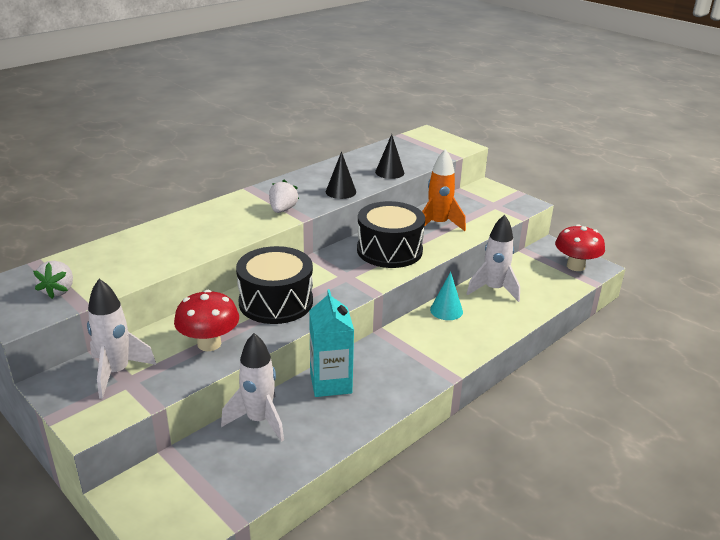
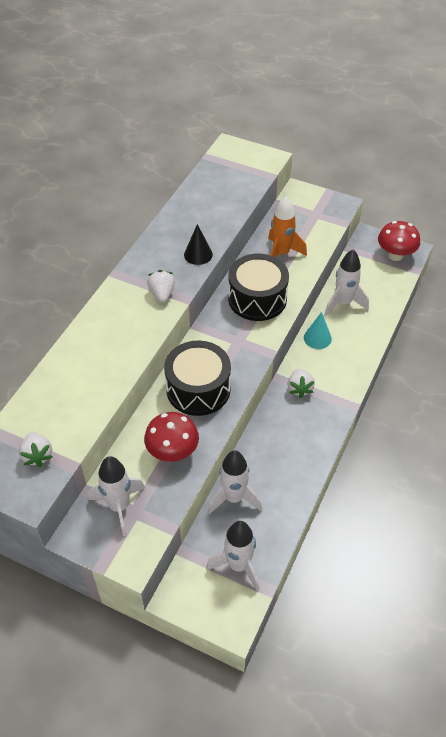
camera: 20 degrees left, 20 degrees up
turquoise carton [309,289,354,397] -> none
black cone [375,134,404,179] -> none
none -> white rocket [206,521,260,592]
none -> white strawberry [287,369,315,398]

